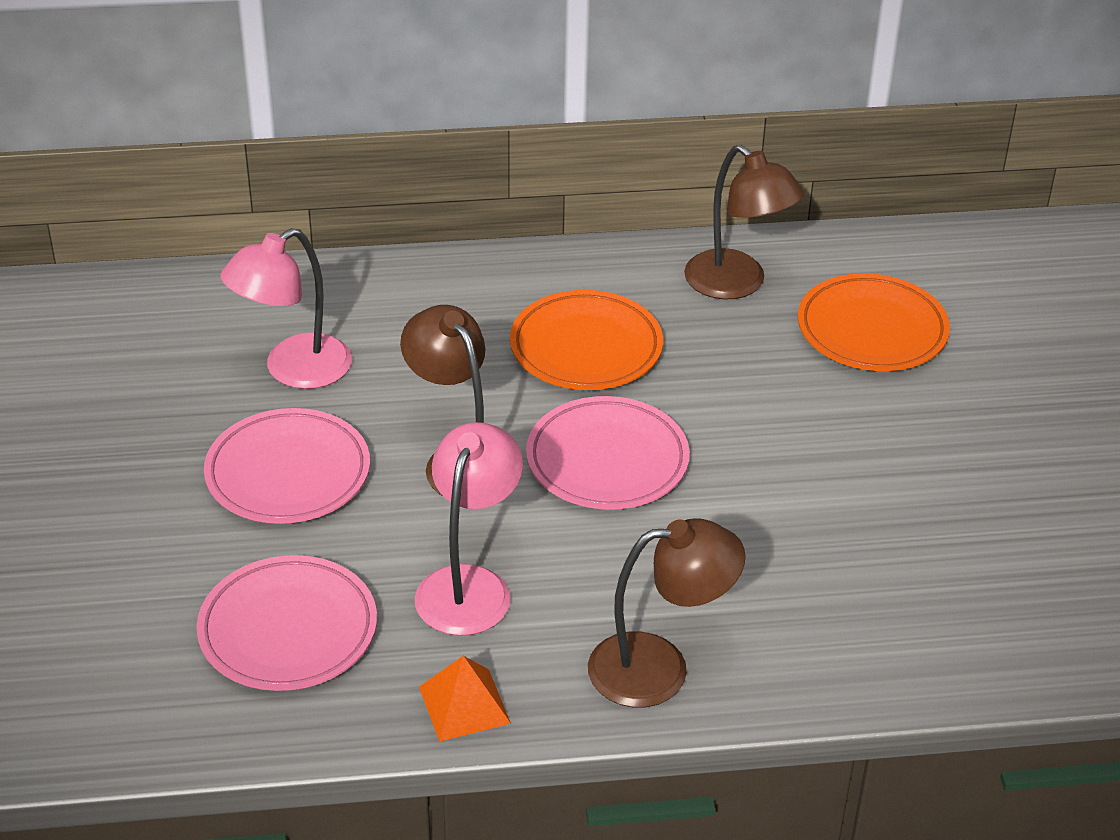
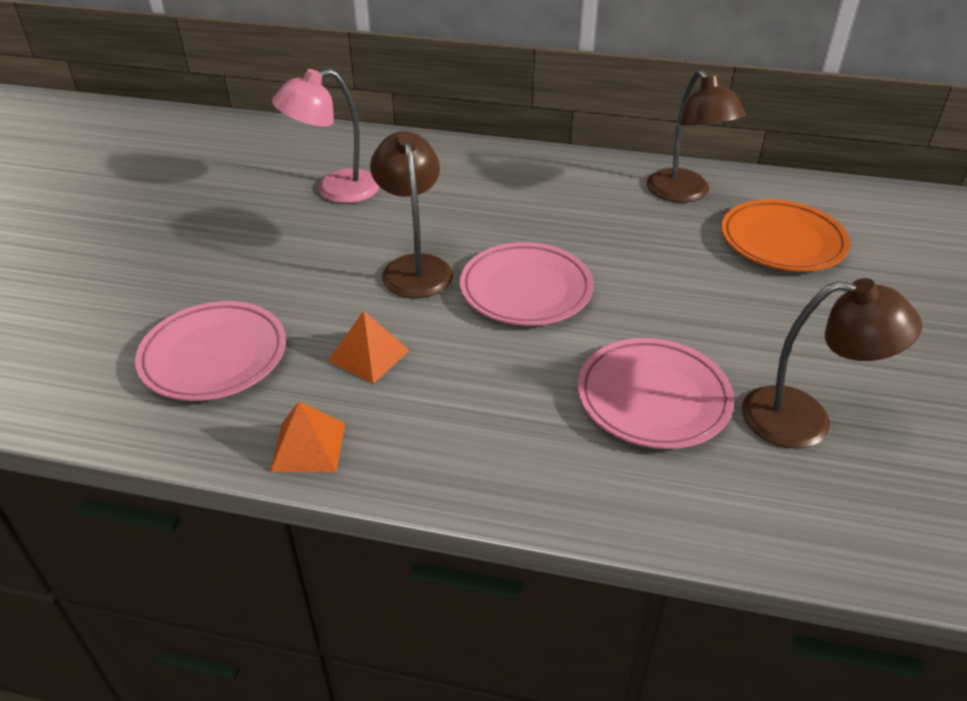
camera: 20 degrees right, 0 degrees up
pink plate [204,408,370,524] -> pink plate moved to [578,338,734,449]
pink lamp [415,422,523,636] -> orange pyramid [328,311,410,384]
orange plate [510,290,663,390] -> none
brown lamp [588,518,746,708] -> brown lamp moved to [742,278,922,448]

